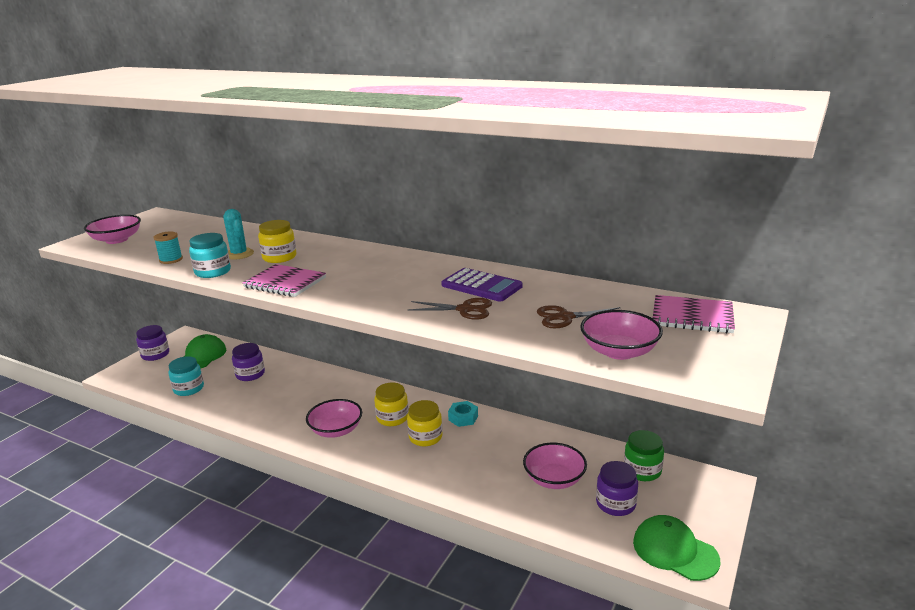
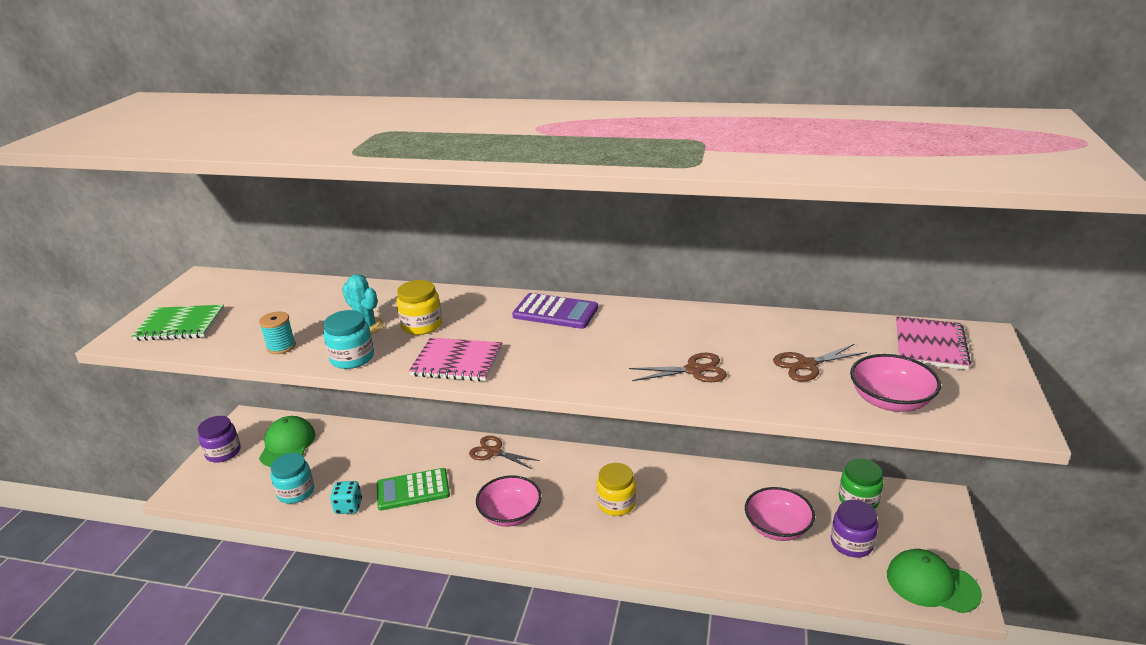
camera: 15 degrees left, 5 degrees up
pink bowl [84,215,141,244] -> green notebook [131,305,224,341]
purple jar [232,343,265,381] -> none
yellow jar [374,383,409,426] -> none
purple calculator [441,268,523,302] -> purple calculator moved to [512,293,598,329]
turquoise nut [448,401,478,427] -> none
pink notebook [653,295,735,333] -> pink notebook turned 75 degrees counterclockwise [896,316,971,370]
none -> turquoise dice [330,481,362,514]
none -> green calculator [377,468,450,511]
none -> brown scissors [469,436,540,469]

